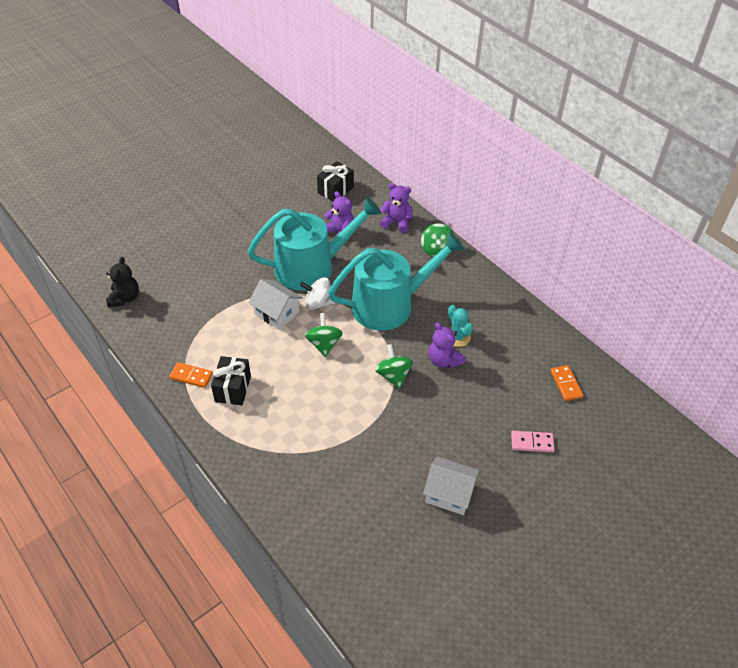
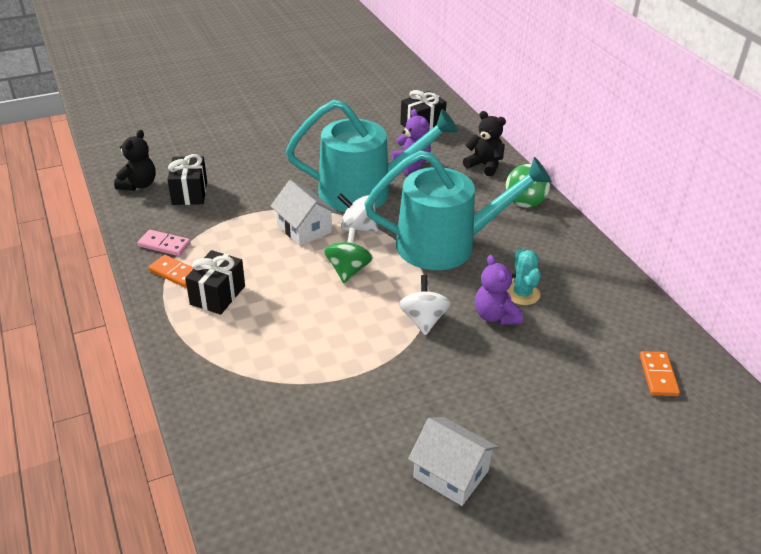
camera: 15 degrees right, 10 degrees down
green spinning top [375,344,413,389] -> white spinning top [399,275,451,336]
purple teddy bear [380,183,413,233] -> black teddy bear [463,111,506,176]
pink domino [511,431,555,452] -> pink domino moved to [138,230,191,256]
none -> black gift [167,154,207,205]

